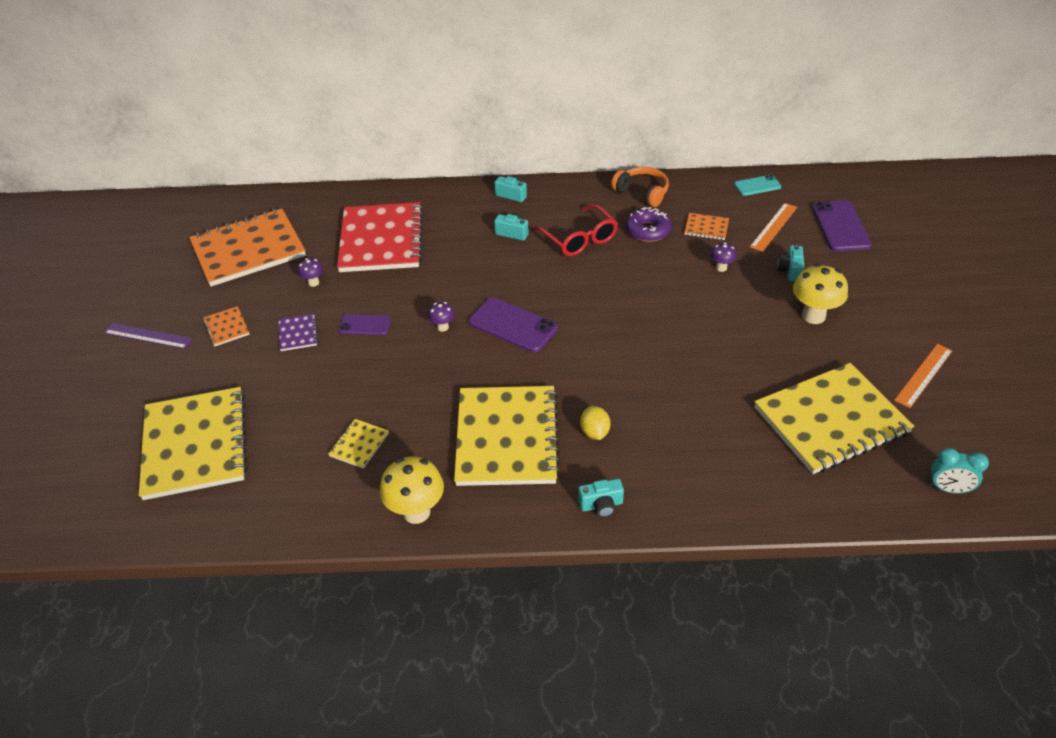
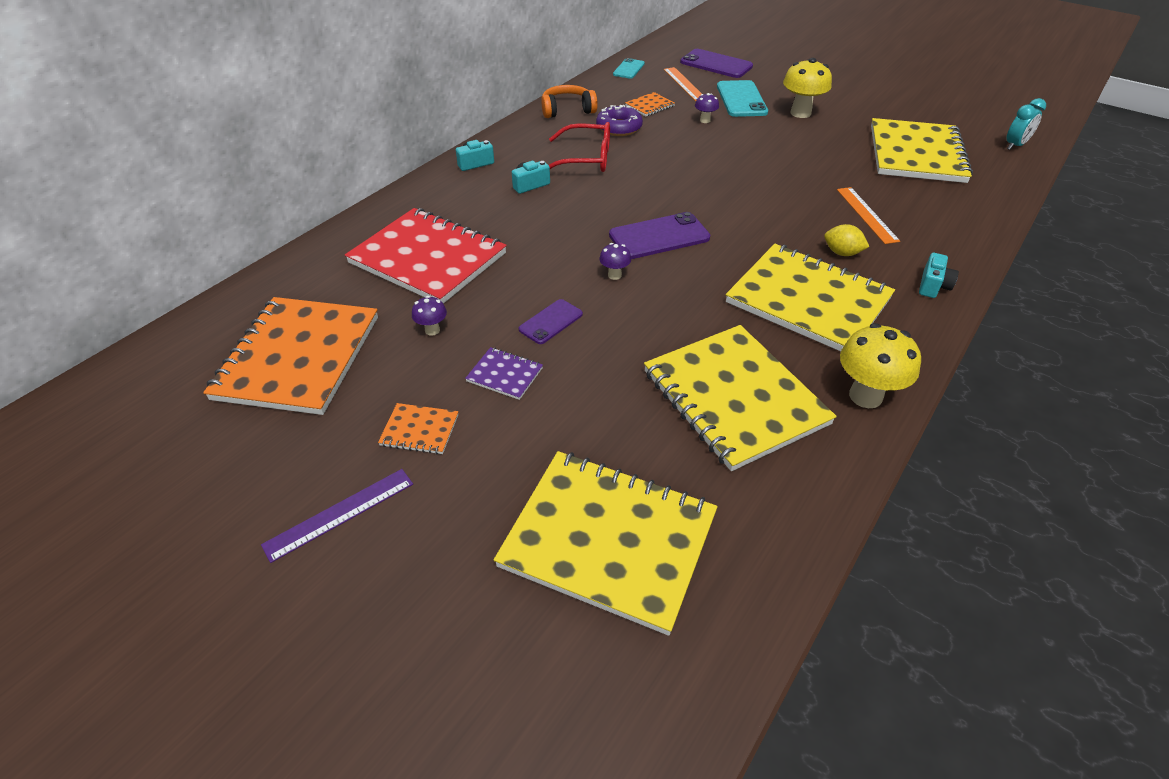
camera: 55 degrees left, 0 degrees up
yellow notebook [328,419,389,469] -> yellow notebook [644,325,837,471], size x2.40
turquoise camera [777,245,805,281] -> turquoise phone [717,80,768,117]
orange ruler [894,344,952,408] -> orange ruler moved to [837,187,900,244]

